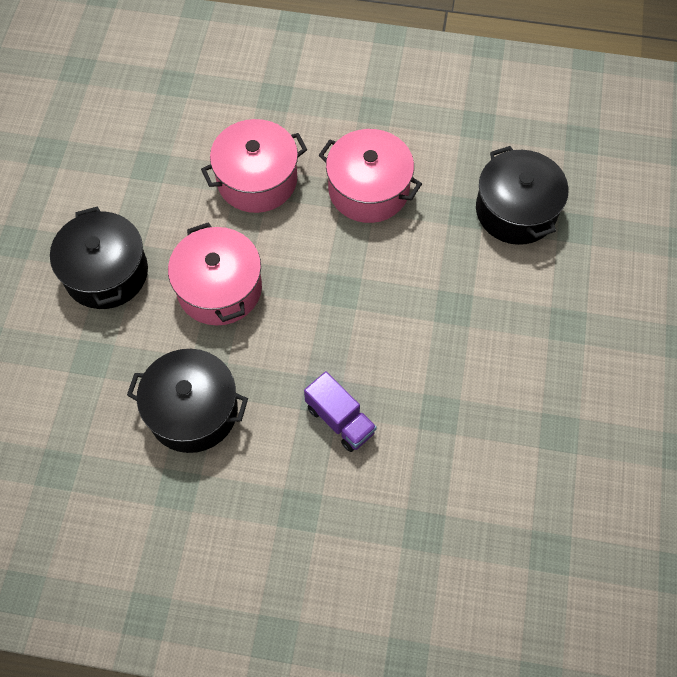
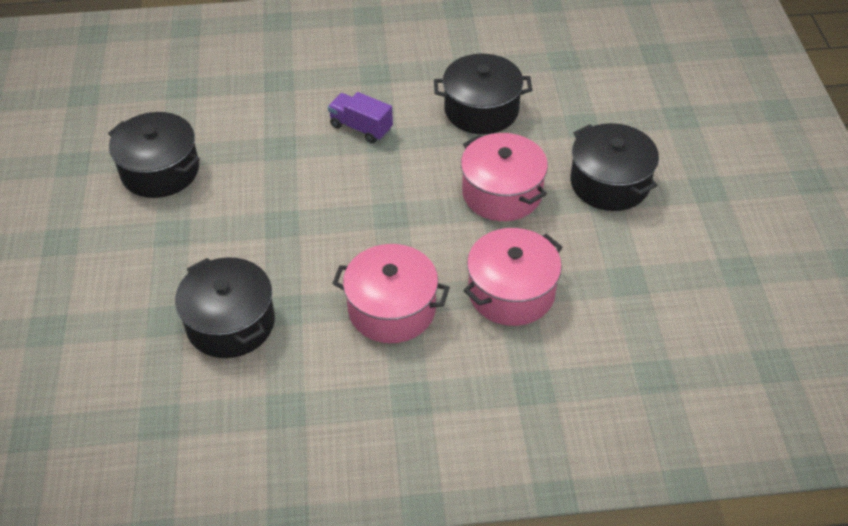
camera: 165 degrees right, 15 degrees down
none -> black pot [108,112,200,198]

